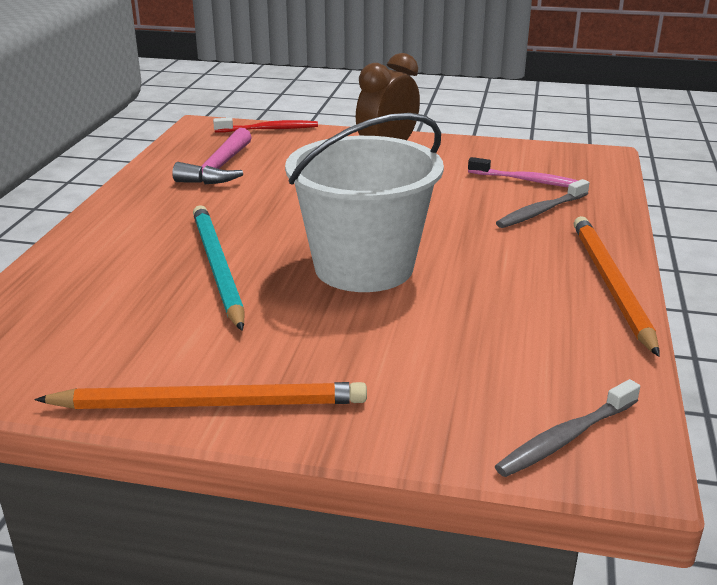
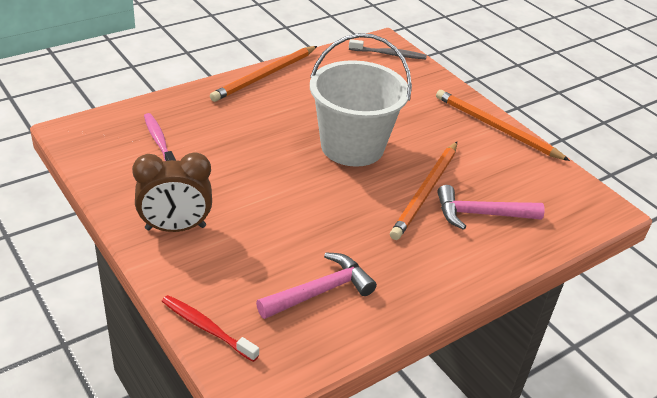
camera: 140 degrees left, 10 degrees up
turquoise pencil [193,205,245,331] -> orange pencil [390,142,457,240]
grey toothbrush [496,179,589,228] -> none
none -> pink hammer [437,185,545,230]

